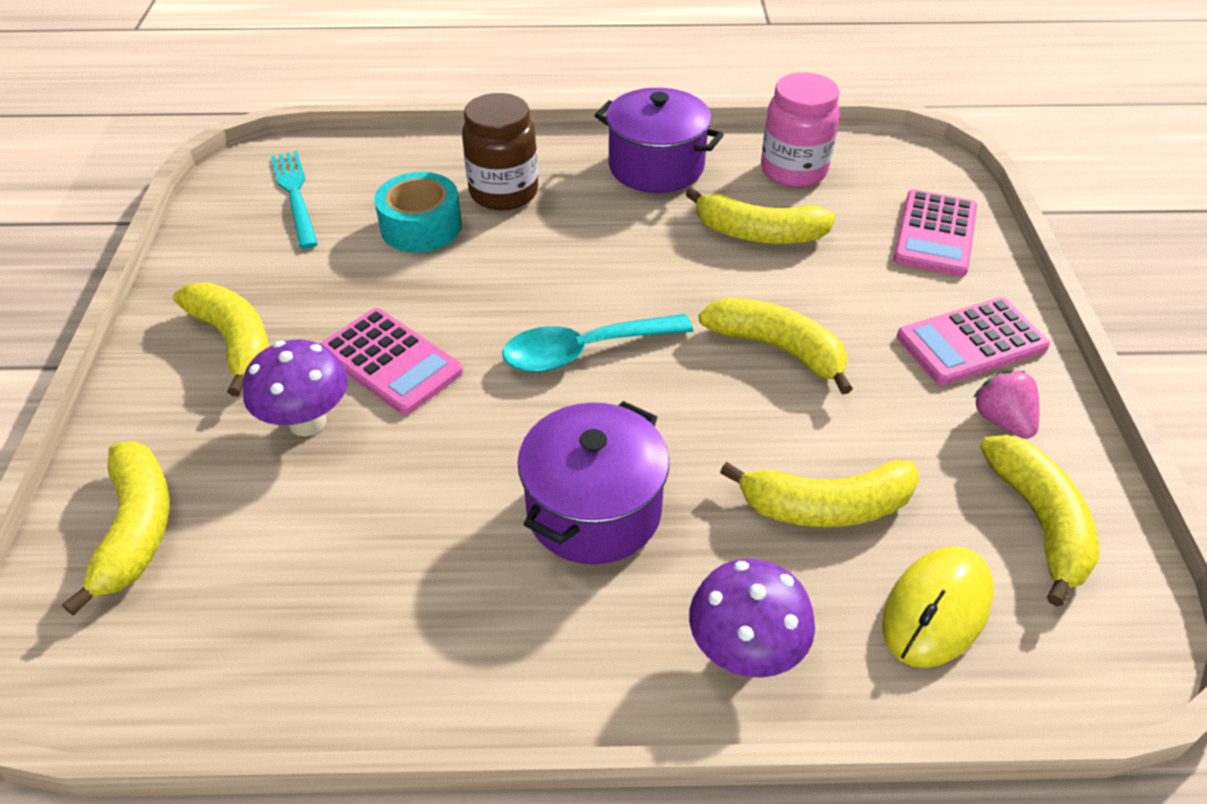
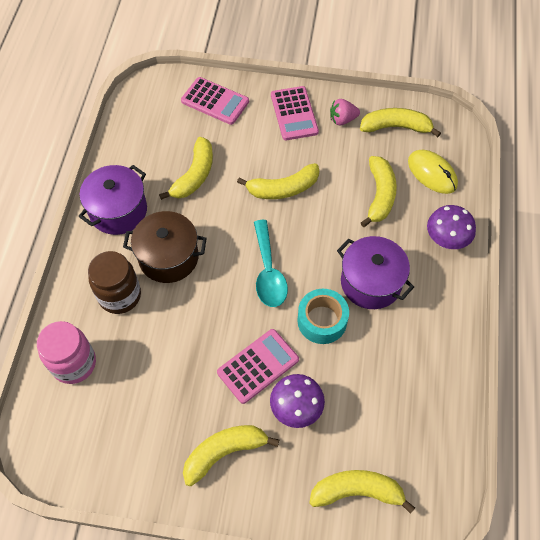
camera: 80 degrees left, 15 degrees up
turquoise fork [271,151,318,249] -> none
turquoise tape [374,172,462,252] -> turquoise tape moved to [297,289,349,344]
yellow banana [698,298,853,395] -> yellow banana turned 150 degrees counterclockwise [237,163,319,199]
pink jar [761,72,840,188] -> pink jar moved to [37,321,96,384]
none -> brown pot [123,211,207,283]

